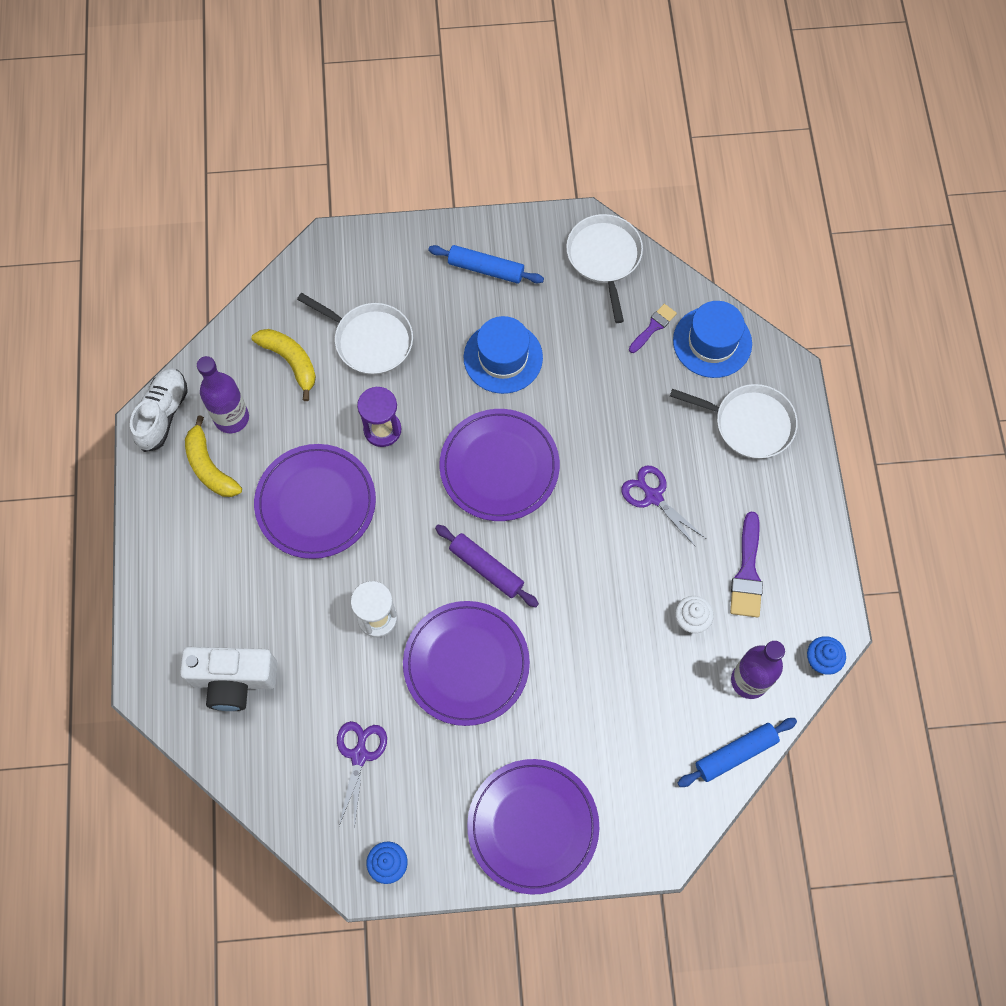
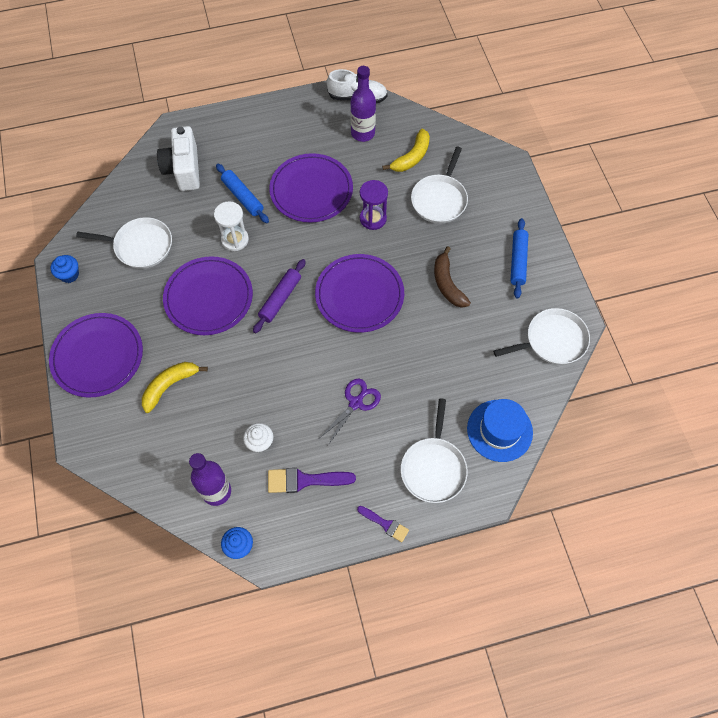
camera: 80 degrees right, 5 degrees down
yellow banana [185,415,242,497] -> yellow banana moved to [142,362,208,413]
purple scissors [337,721,387,829] -> white pan [76,217,172,269]
blue hat [464,316,543,394] -> brown banana [434,246,471,308]
purple brush [629,304,677,353] -> purple brush moved to [357,506,409,542]
blue rolling pin [678,718,797,787] -> blue rolling pin moved to [216,164,269,223]

